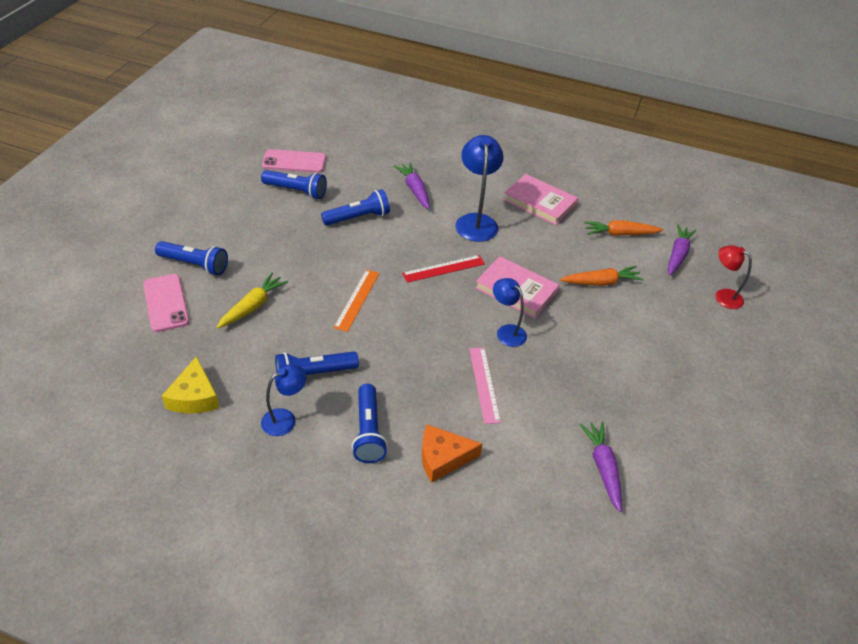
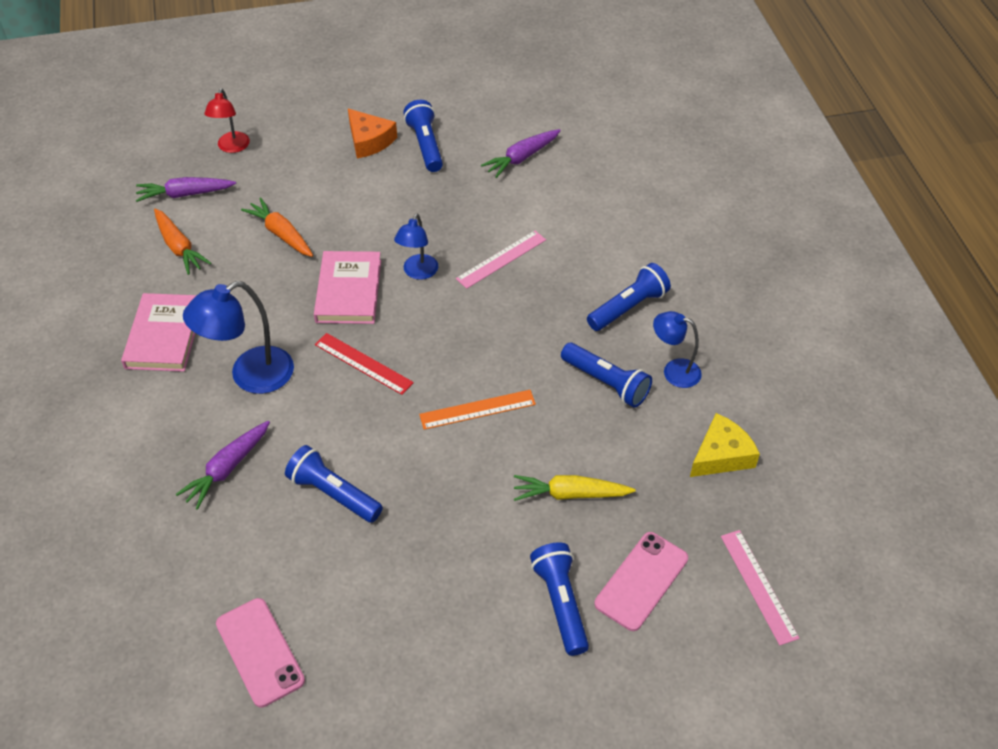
camera: 120 degrees left, 5 degrees up
blue flashlight [261,170,327,199] -> blue flashlight moved to [403,100,443,172]
orange cheese [422,424,482,483] -> orange cheese moved to [348,109,397,158]
none -> pink ruler [721,530,799,646]

